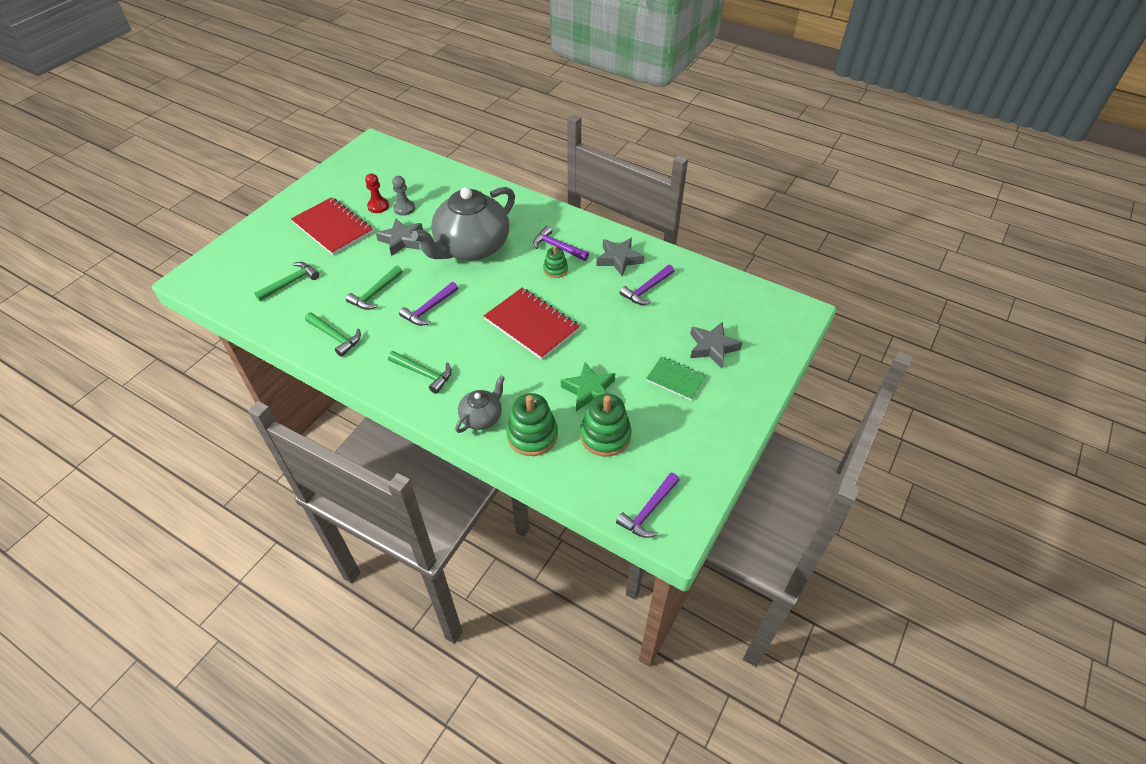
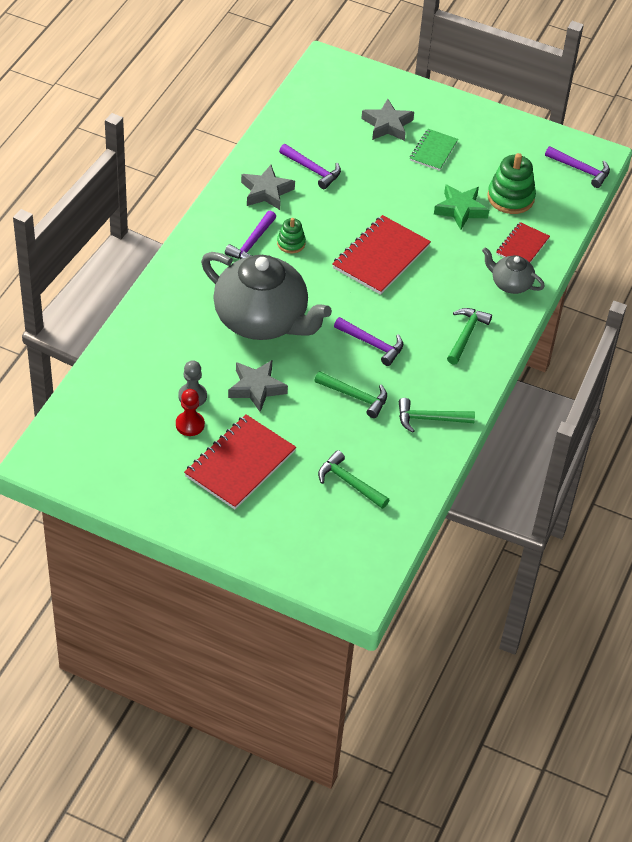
camera: 100 degrees left, 0 degrees up
green hammer [305,312,361,357] -> green hammer turned 120 degrees counterclockwise [399,398,475,433]
green stacking toy [506,393,558,456] -> red notebook [496,222,550,263]

